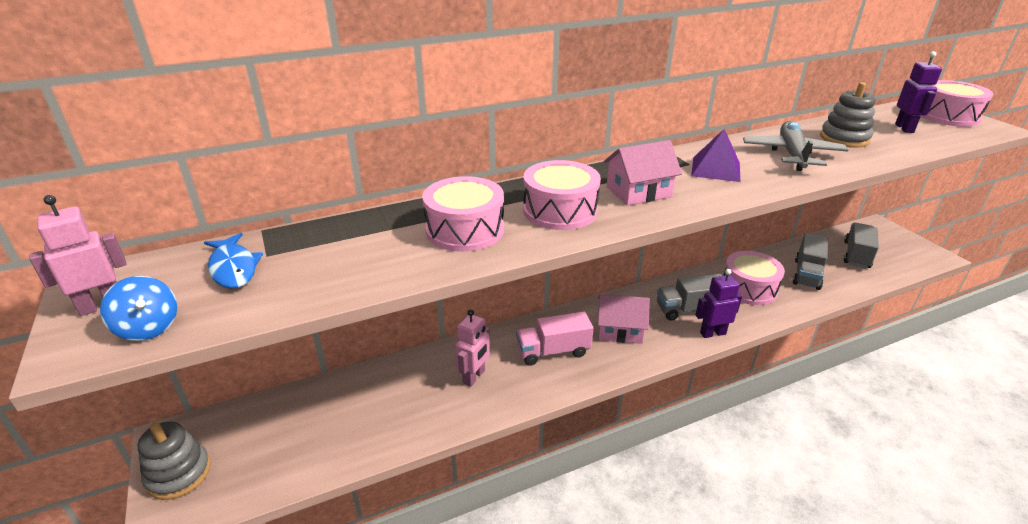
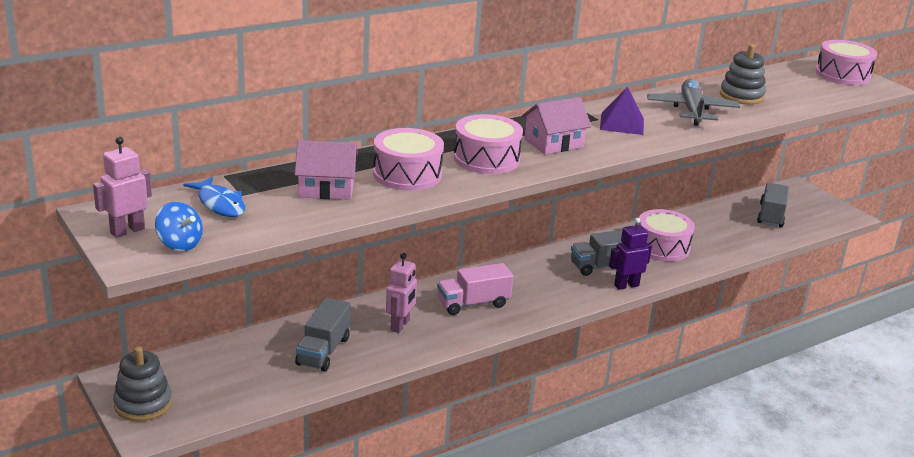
camera: 10 degrees left, 5 degrees down
pink house [598,294,650,344] -> pink house moved to [295,140,358,200]
grey truck [793,233,828,290] -> grey truck moved to [295,298,351,371]
purple robot [895,51,942,133] -> none

